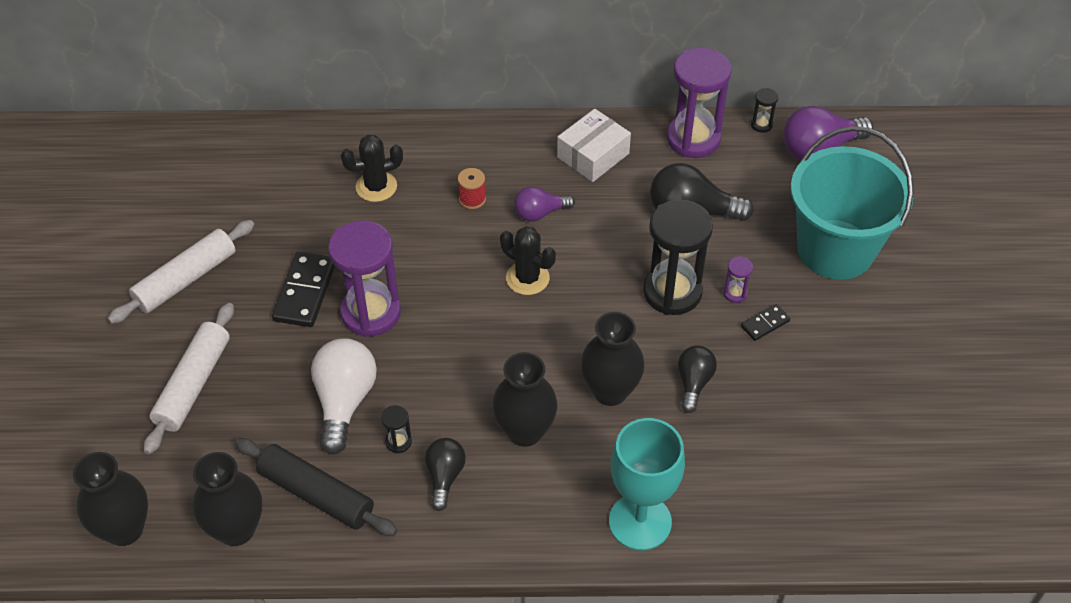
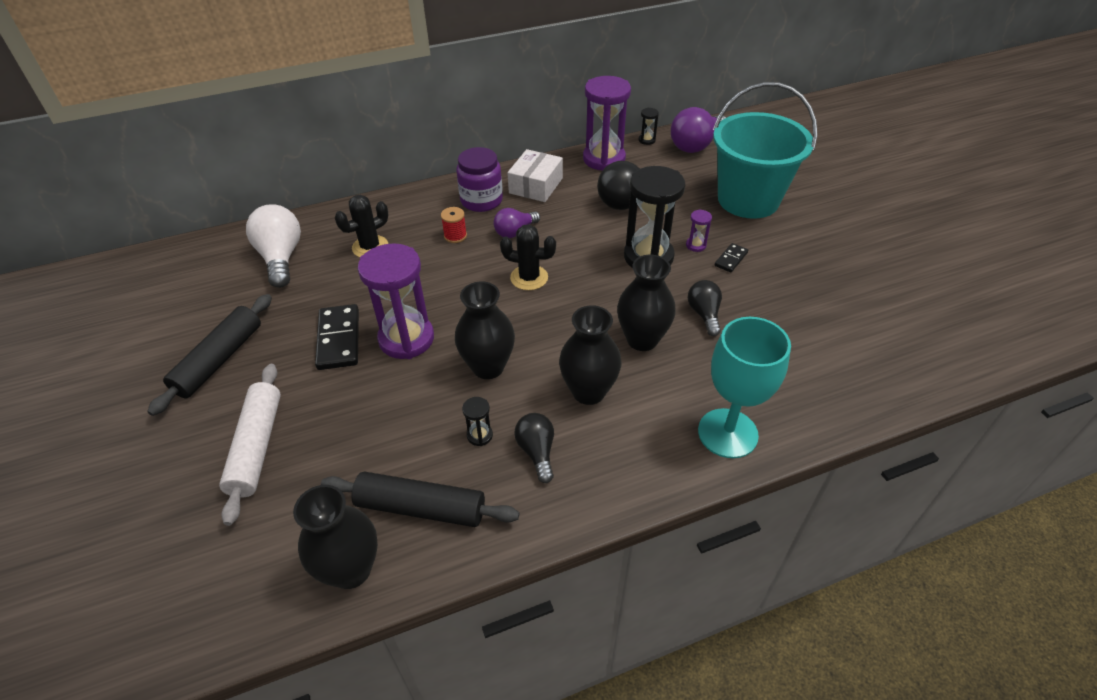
camera: 20 degrees left, 5 degrees down
black vase [73,452,148,546] -> black vase moved to [455,282,515,379]
white rolling pin [108,220,254,324] -> black rolling pin [147,294,272,416]
white light bulb [311,338,377,455] -> white light bulb moved to [246,204,301,288]
none -> purple jar [456,147,503,212]

